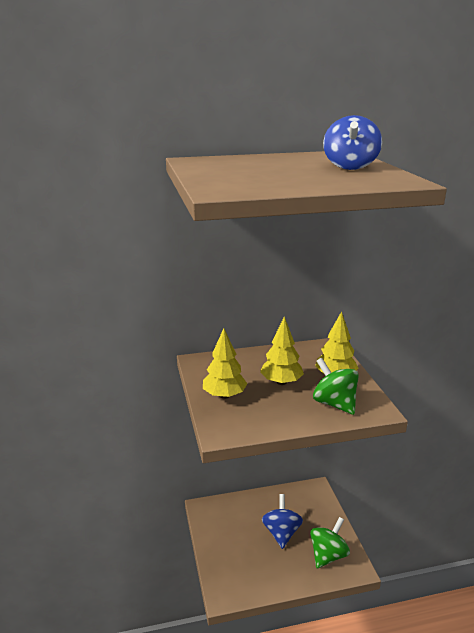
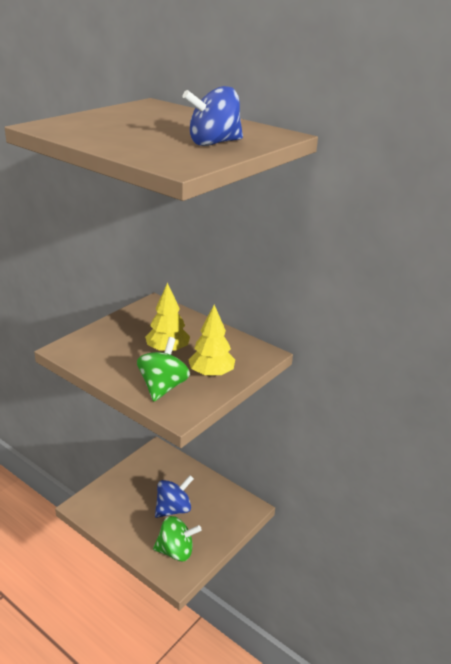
camera: 50 degrees right, 5 degrees up
yellow tree [203,328,247,399] -> none

